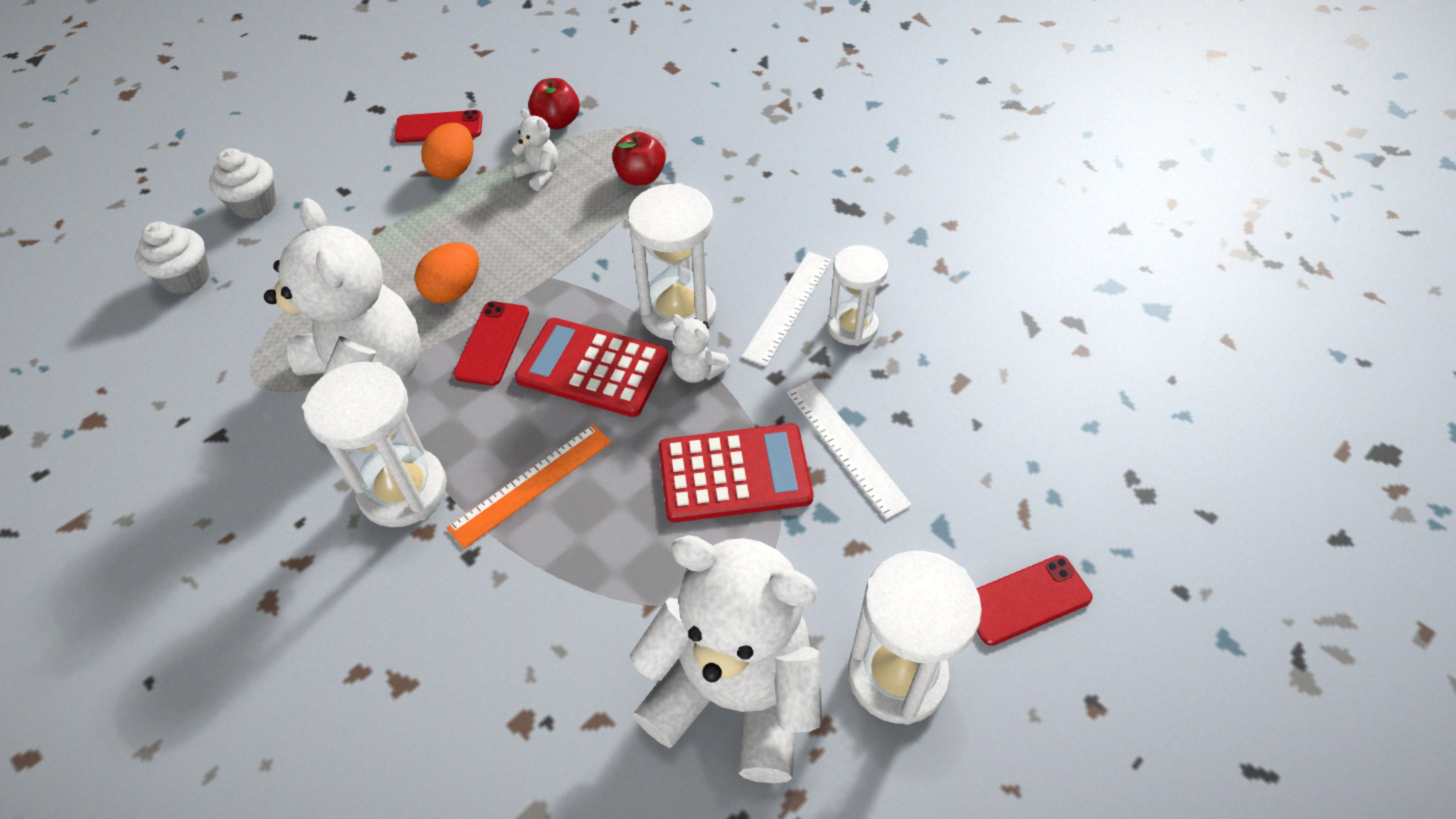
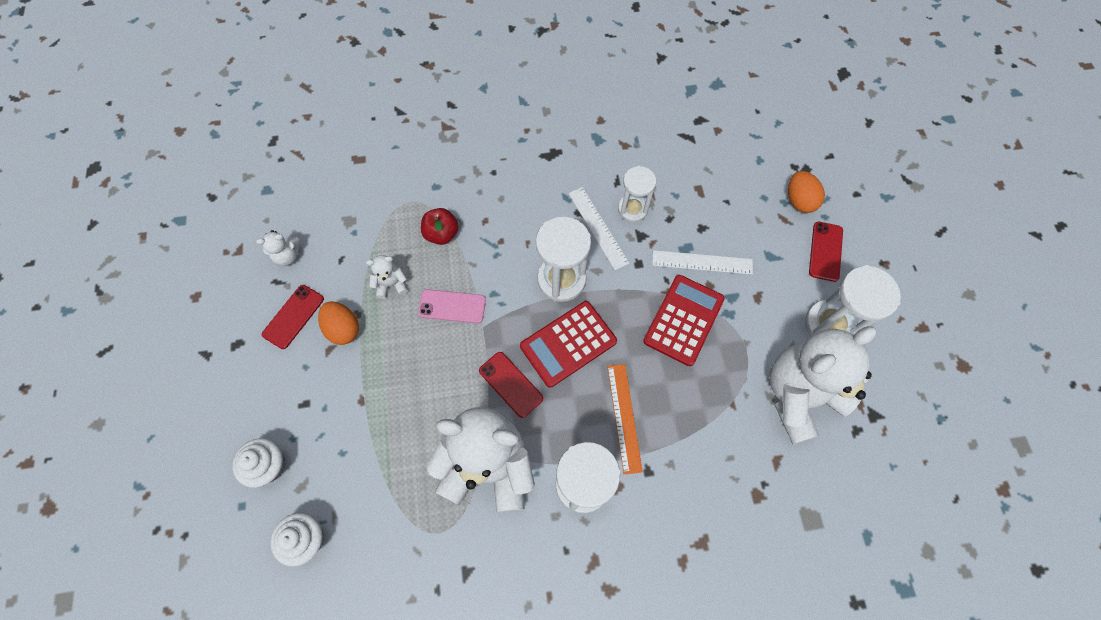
camera: 55 degrees left, 15 degrees up
orange egg [415,242,479,303] -> orange egg moved to [788,171,825,213]
red apple [528,78,580,130] -> none
white teddy bear [671,314,731,383] -> white teddy bear moved to [256,230,300,266]
none -> pink phone [418,289,486,323]

